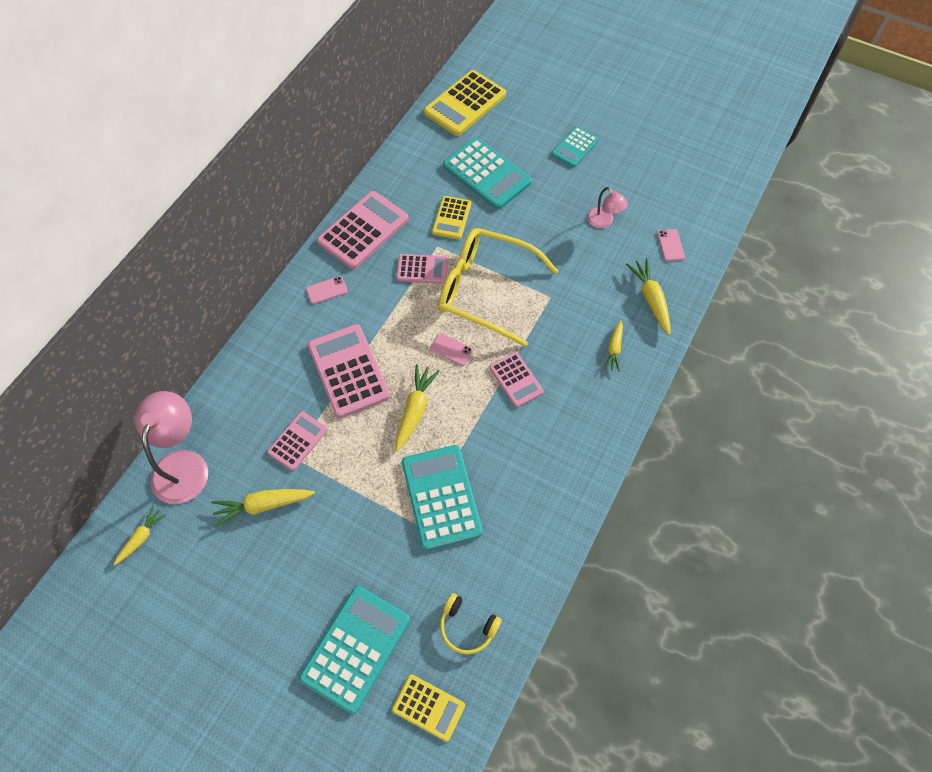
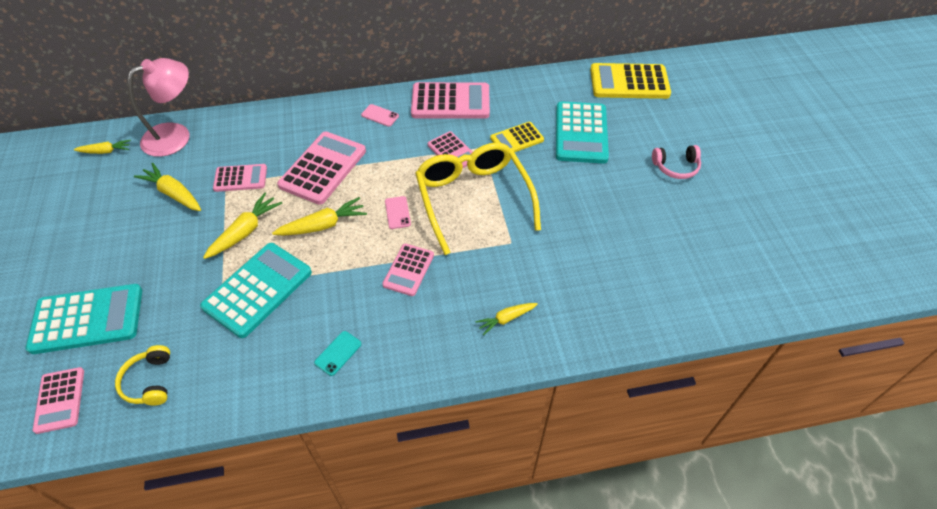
camera: 50 degrees right, 10 degrees down
yellow calculator [392,674,465,742] -> pink calculator [33,367,84,434]
turquoise calculator [552,126,599,167] -> pink headphones [652,145,701,179]
pink lamp [587,187,628,228] -> none
yellow carrot [626,258,670,335] -> yellow carrot moved to [203,193,282,259]
pink phone [657,229,685,261] -> none
none -> turquoise phone [314,331,362,376]

